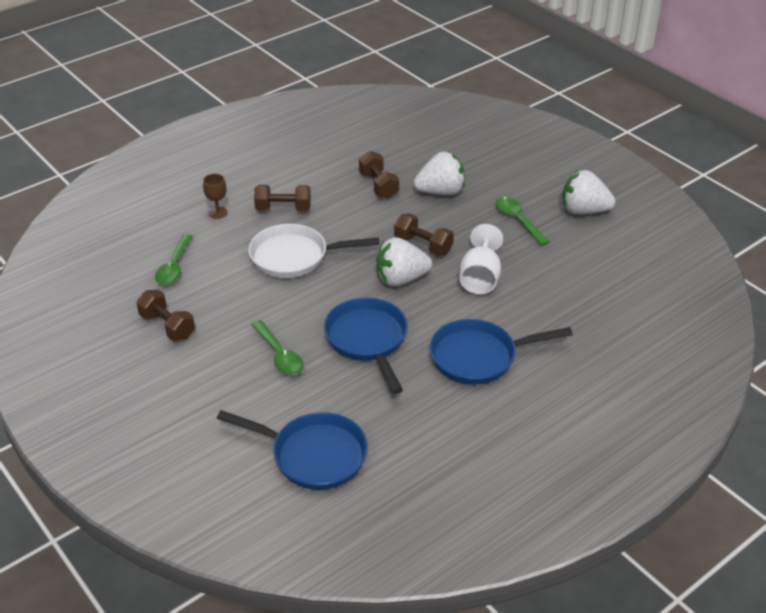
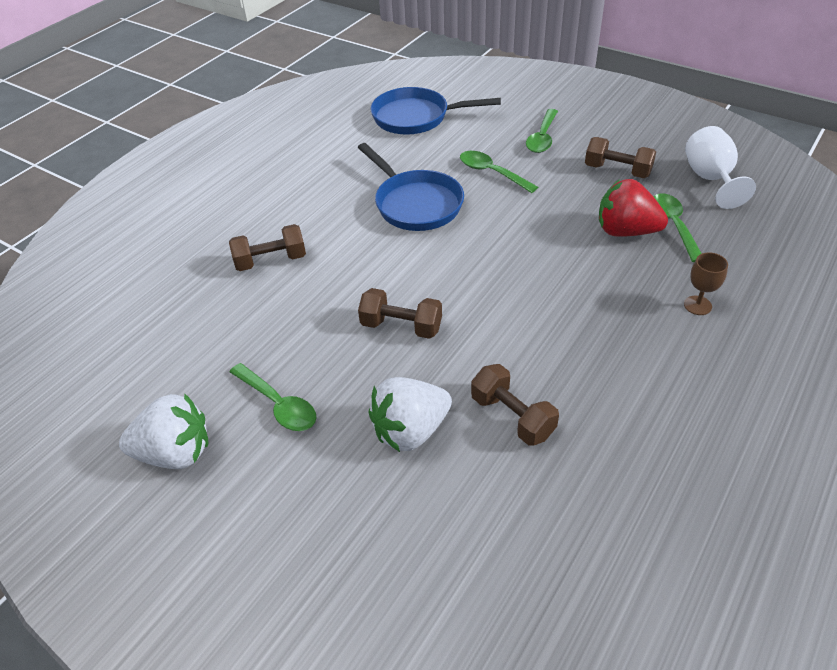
camera: 165 degrees right, 5 degrees up
white pan [249,224,380,278] -> none
brown dumbbell [254,185,311,211] -> brown dumbbell moved to [229,224,306,271]
white strawberry [376,237,432,286] -> none
blue pan [429,319,573,384] -> none
white goblet [460,224,503,294] -> white goblet moved to [685,126,756,209]
none -> green spoon [526,109,558,153]
none -> red strawberry [599,179,668,237]

